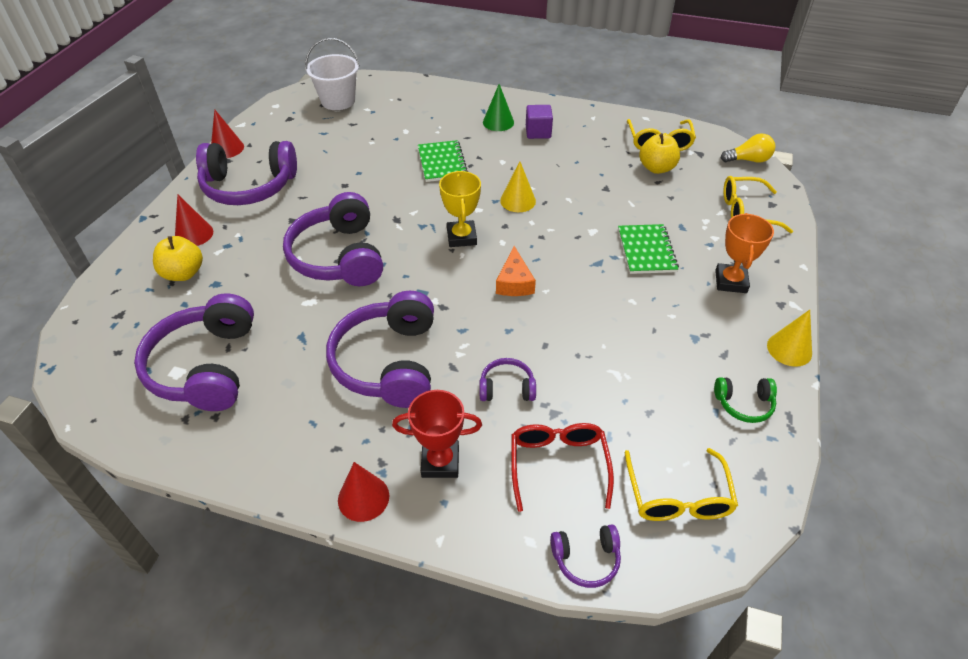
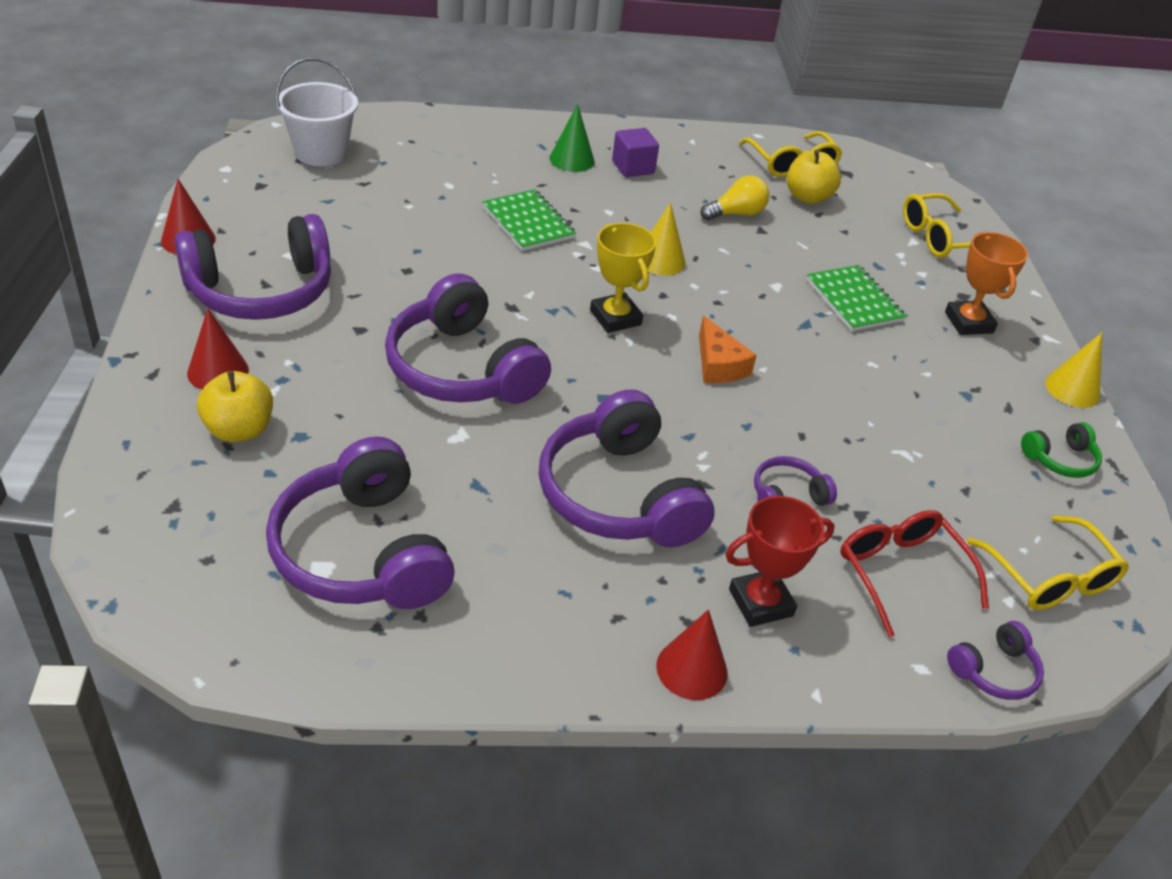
camera: 25 degrees left, 5 degrees down
yellow light bulb [721,133,775,163] -> yellow light bulb moved to [700,175,769,220]

